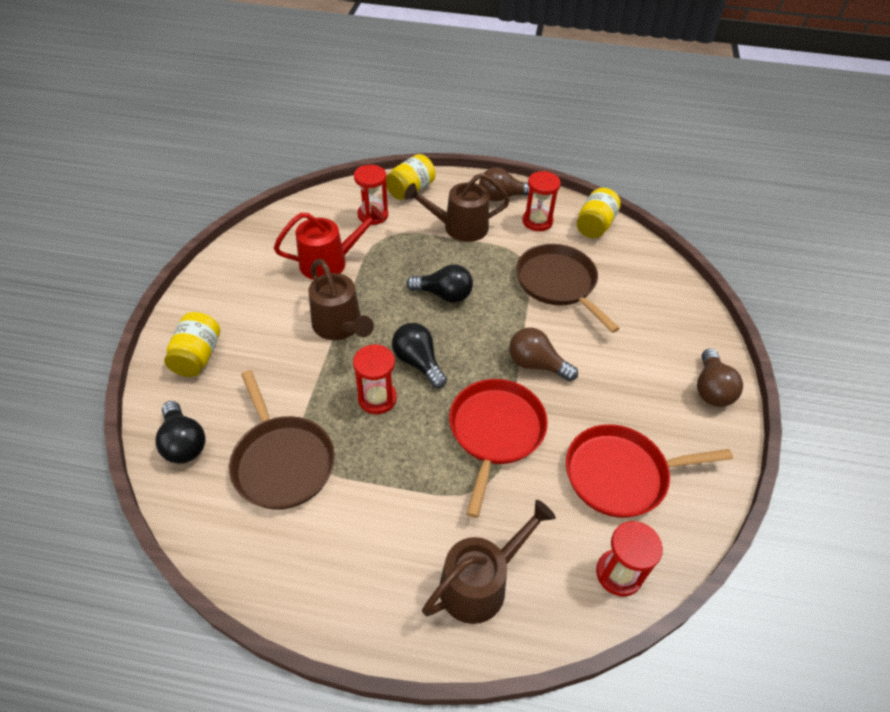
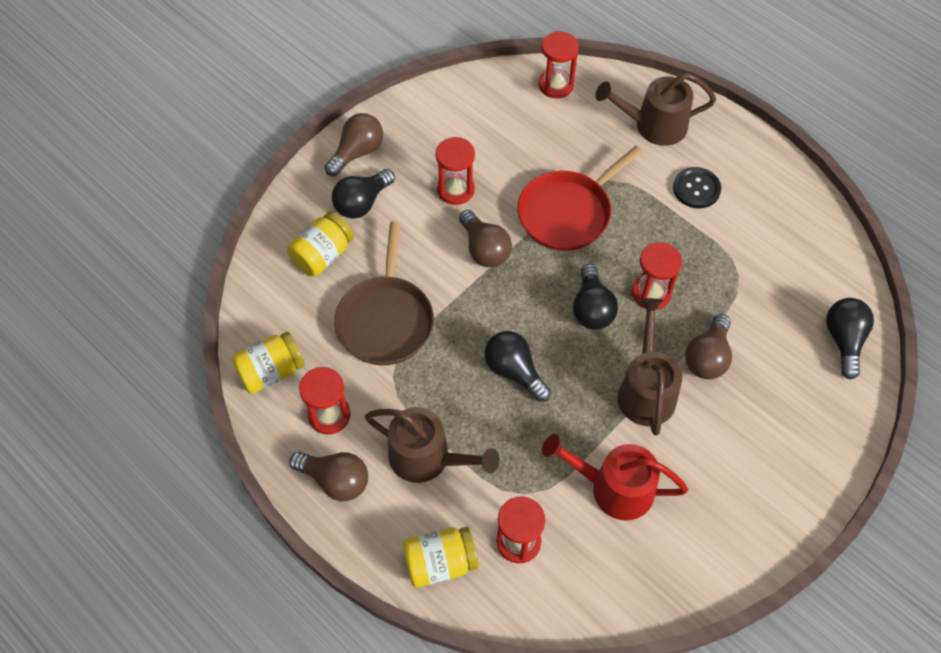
camera: 145 degrees left, 10 degrees up
yellow jar [164,312,220,377] -> yellow jar moved to [287,212,354,277]
brown pan [229,370,335,510] -> none
red pan [566,424,733,518] -> none
none -> black light bulb [332,169,395,219]
none -> red hourglass [435,137,475,205]
none -> black button [673,167,721,208]
none -> brown light bulb [685,314,732,379]

